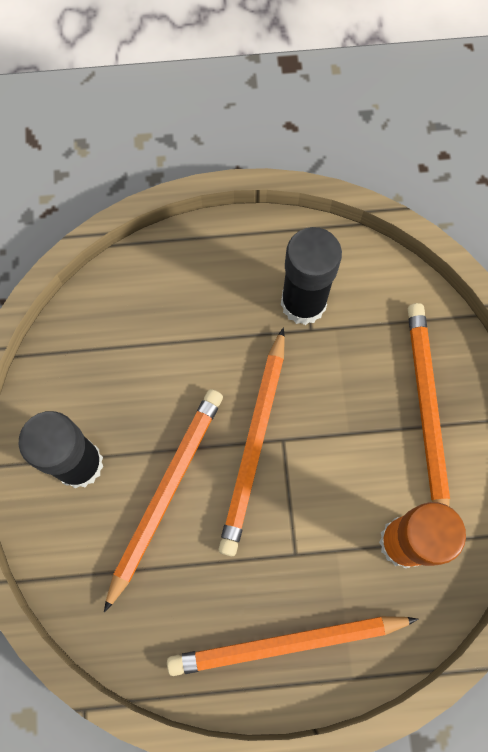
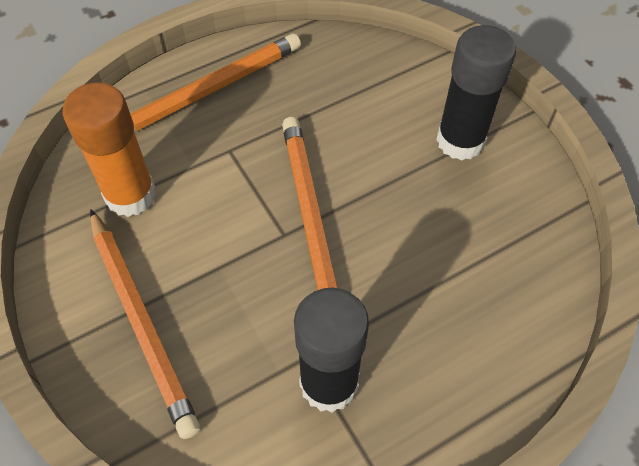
camera: 155 degrees right, 15 degrees down
orange pencil [104,389,223,612] -> none

